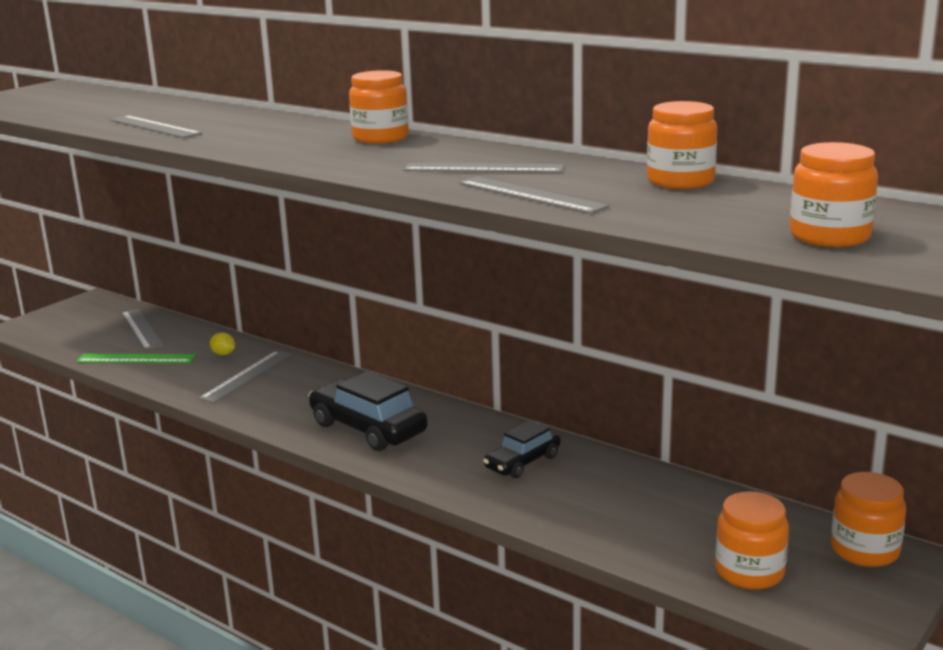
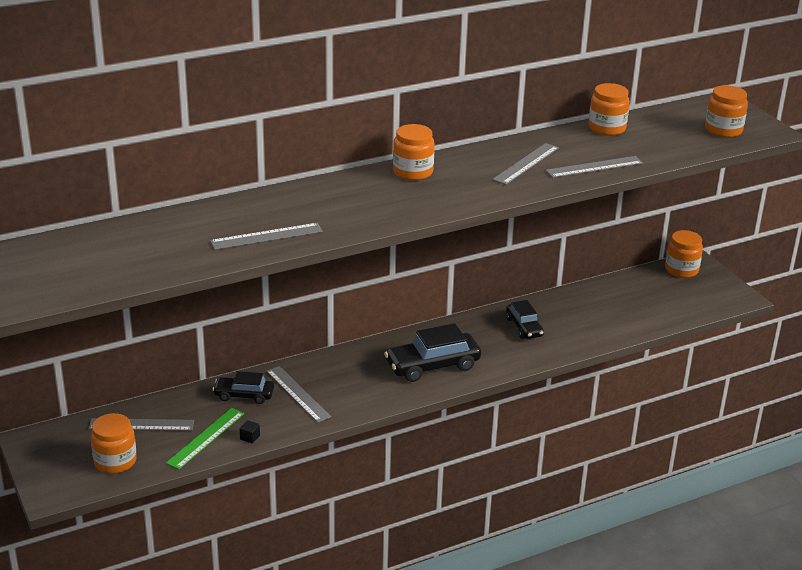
camera: 65 degrees left, 10 degrees up
yellow lemon [210,332,235,355] -> black car [212,371,274,404]
orange jar [715,491,789,589] -> orange jar moved to [90,413,137,474]
none -> black cube [240,420,260,444]

